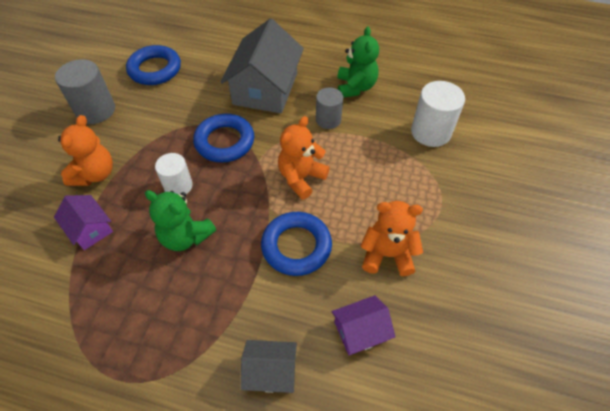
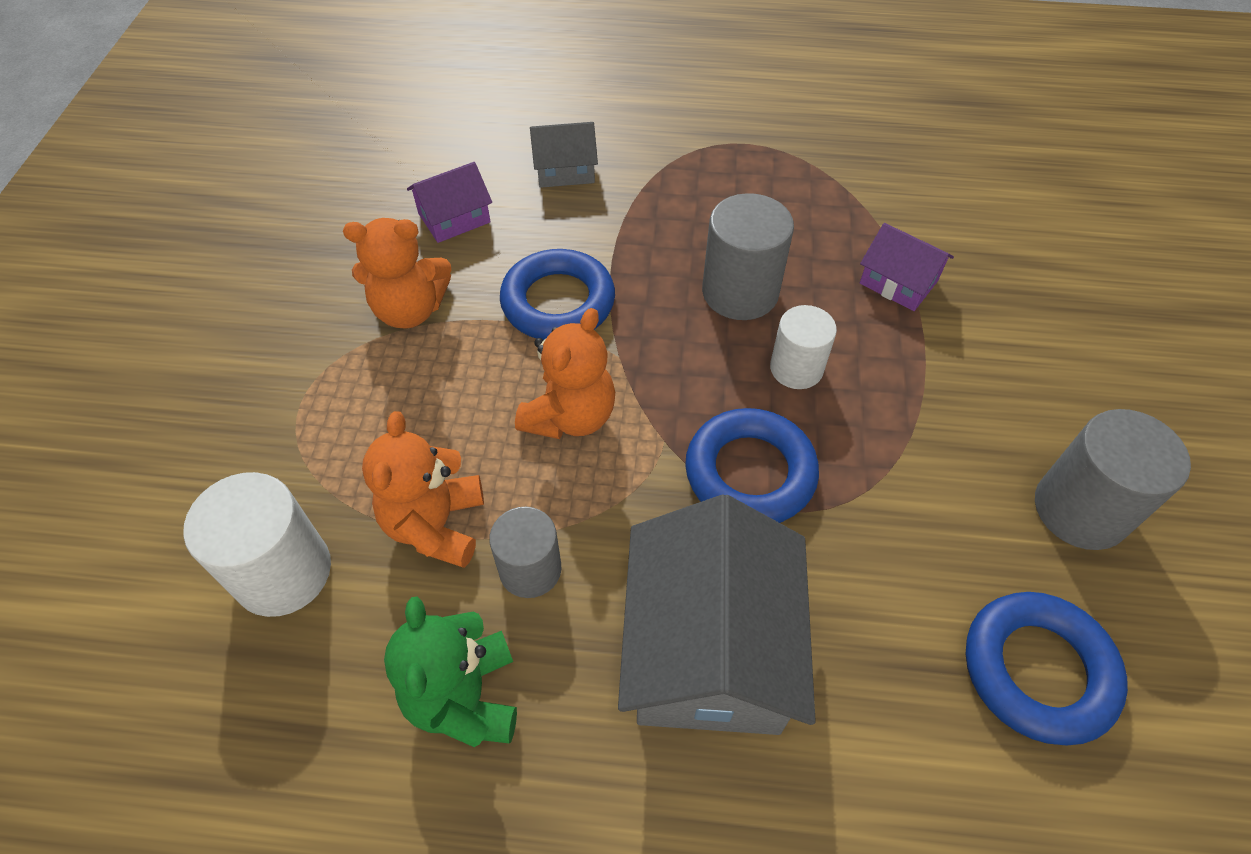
camera: 170 degrees right, 0 degrees up
orange teddy bear [58,115,113,186] -> orange teddy bear moved to [362,411,484,568]
green teddy bear [145,190,216,251] -> grey cylinder [702,193,794,320]

